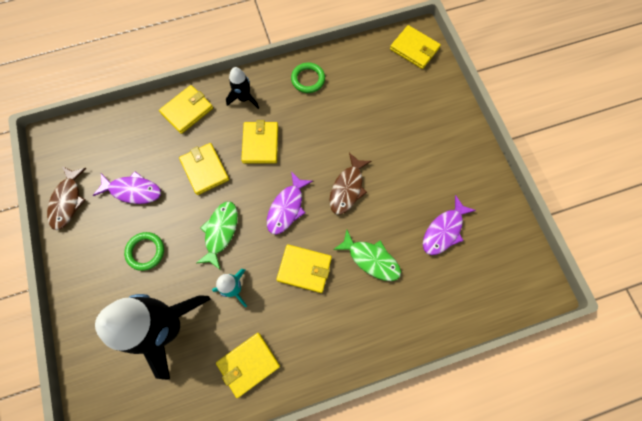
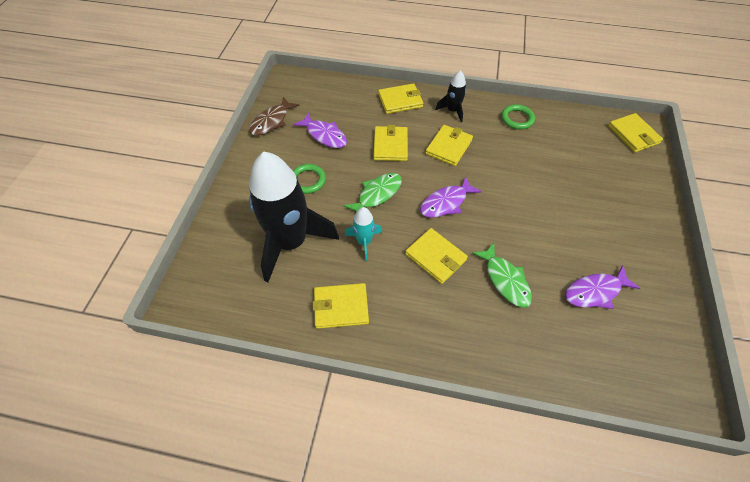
camera: 30 degrees right, 15 degrees down
brown fish [330,153,371,215] -> none

